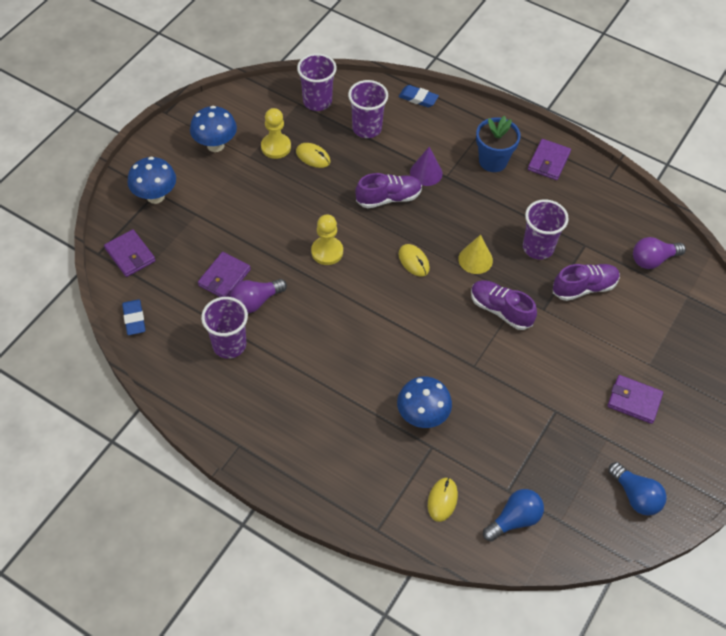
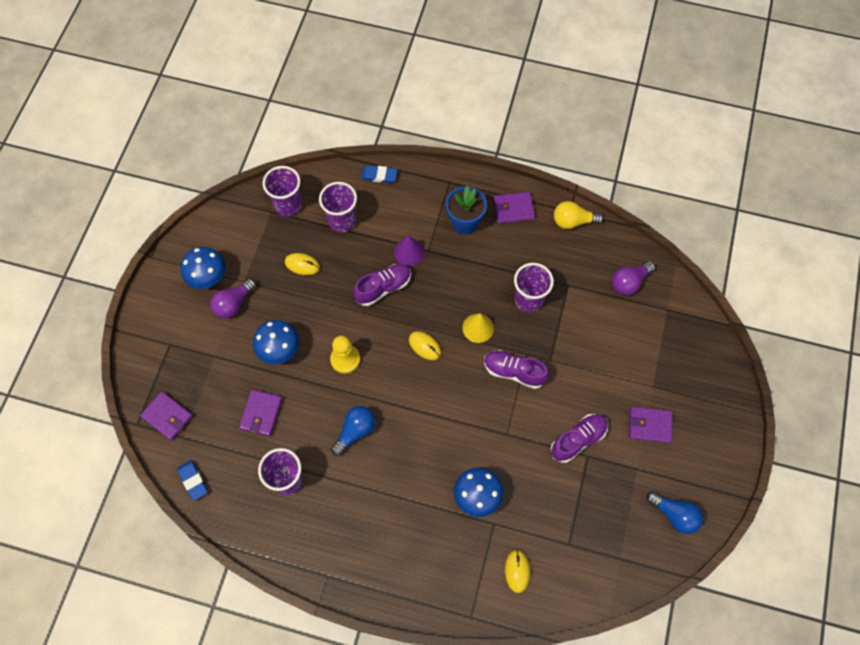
camera: 15 degrees left, 10 degrees up
blue mushroom [127,157,176,204] -> blue mushroom moved to [253,320,299,364]
purple light bulb [230,279,287,313] -> purple light bulb moved to [210,279,256,319]
yellow pawn [261,108,291,159] -> none
blue light bulb [483,489,544,542] -> blue light bulb moved to [331,406,375,456]
purple wallet [528,139,571,180] -> purple wallet turned 75 degrees clockwise [493,192,535,224]
purple shoe [553,264,620,301] -> purple shoe moved to [551,414,608,463]
none -> yellow light bulb [554,201,604,229]

